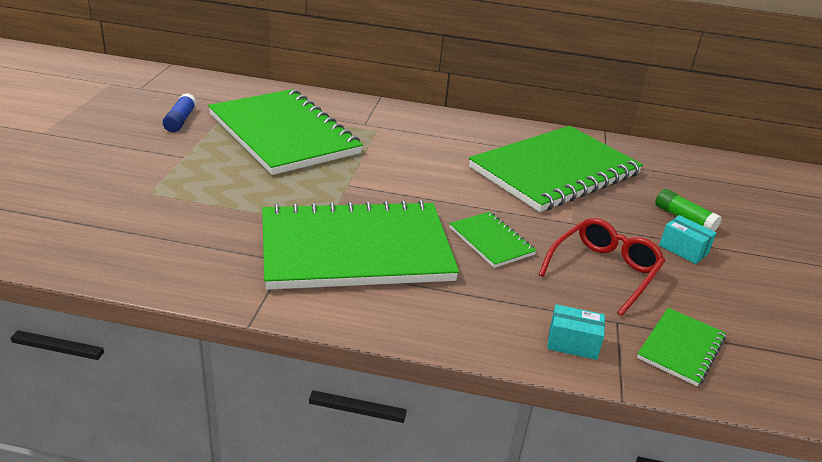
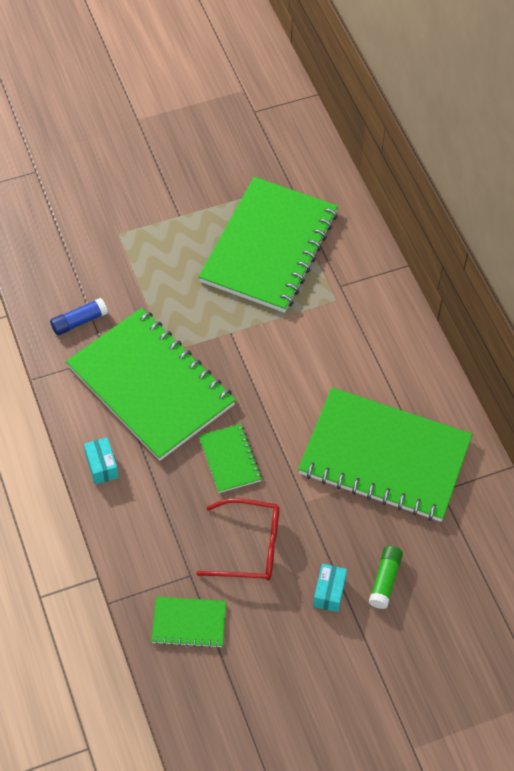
camera: 60 degrees right, 25 degrees up
blue glue stick [163,93,197,133] -> blue glue stick moved to [50,298,108,336]
green notebook [449,212,537,268] -> green notebook turned 45 degrees counterclockwise [199,424,262,493]
turquoise box [547,304,605,360] -> turquoise box moved to [84,437,119,485]

